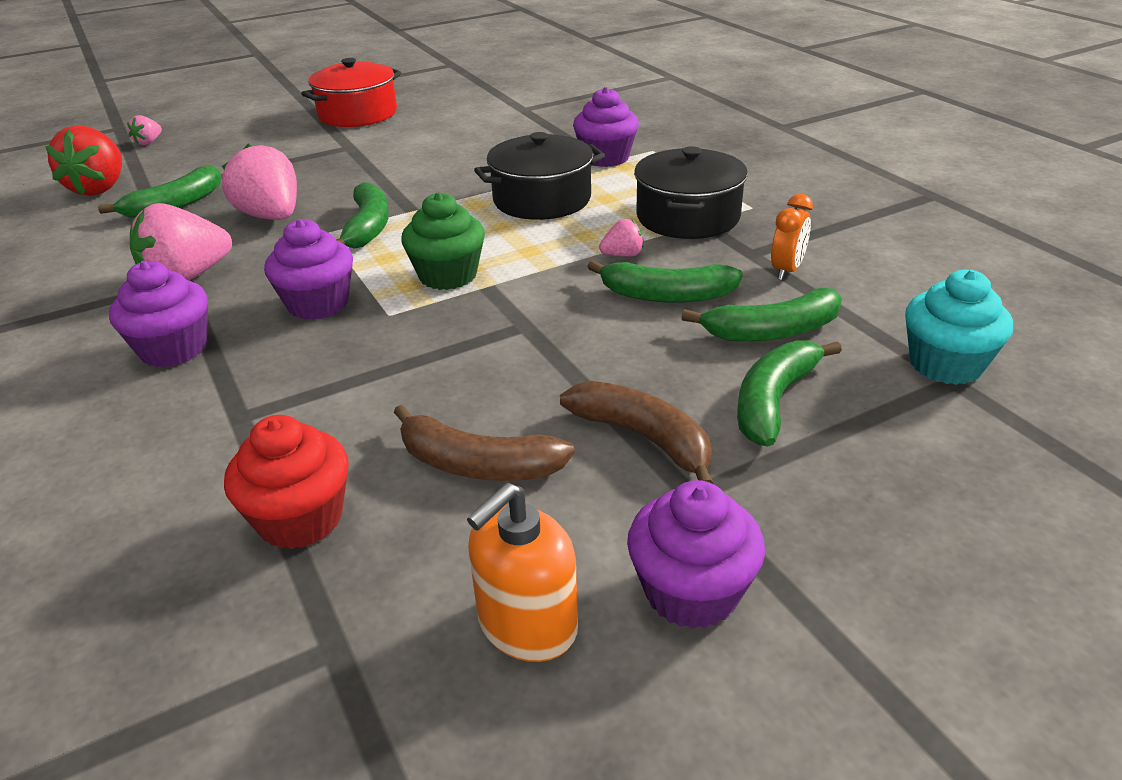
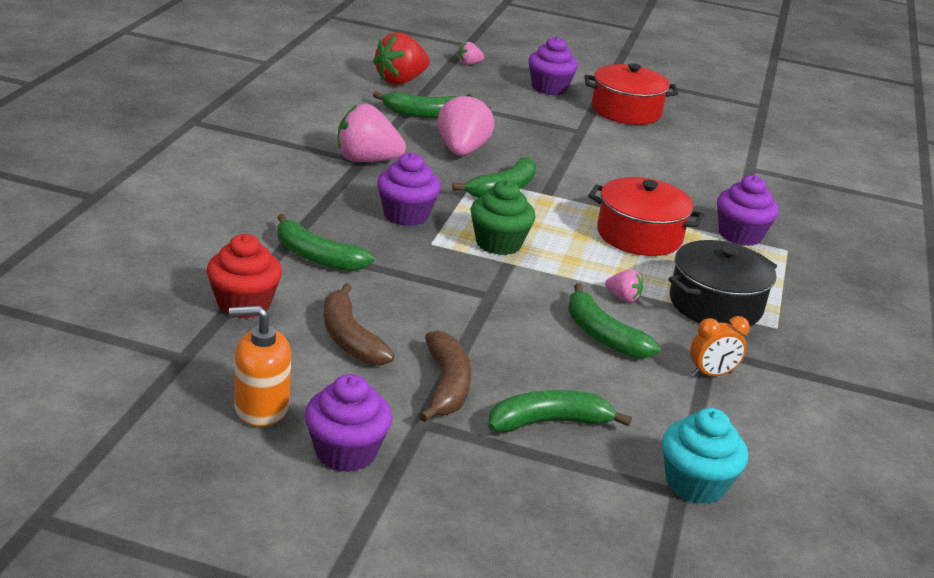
camera: 40 degrees right, 5 degrees down
purple cupcake [109,261,208,368] -> purple cupcake moved to [528,36,578,95]
black pot [474,132,605,220] -> red pot [588,177,704,256]
green banana [681,288,842,342] -> green banana moved to [277,214,374,271]

